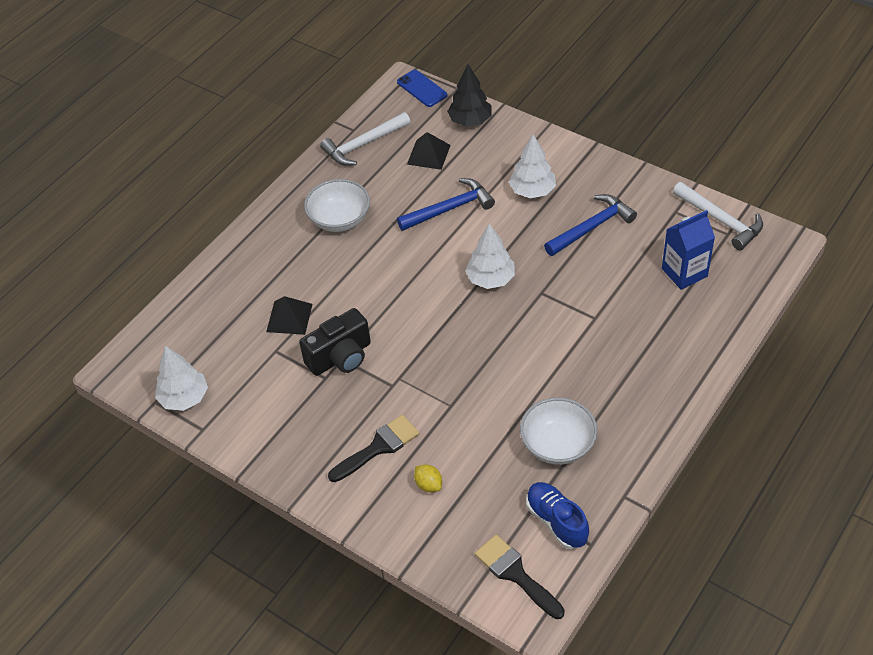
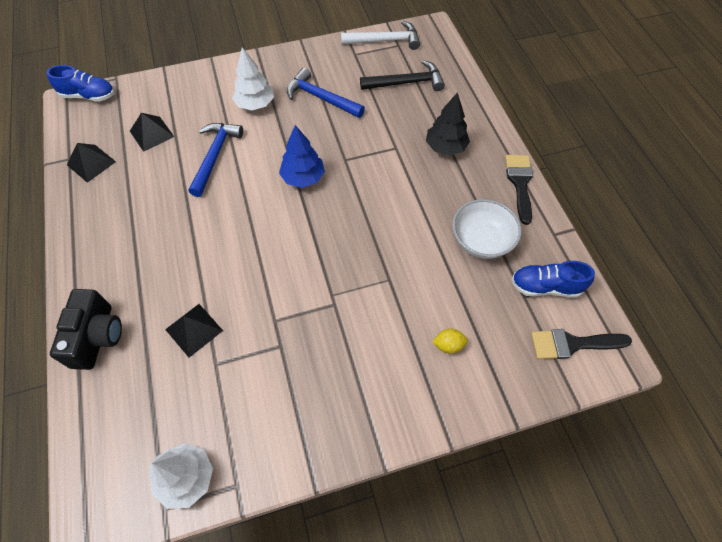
camera: 55 degrees left, 10 degrees up
black camera [299,308,371,376] -> black camera moved to [50,289,122,370]
white bowl [304,179,370,232] -> none
white hammer [320,112,410,166] -> black pyramid [67,143,116,183]
black brush [328,415,419,482] -> black brush moved to [505,155,533,225]
blue phone [397,70,447,107] -> blue shoe [46,65,114,102]
black tree [447,64,492,127] -> black tree moved to [426,92,470,156]
white tree [465,224,515,289] -> blue tree [279,125,325,188]
blue hammer [544,194,637,256] -> blue hammer turned 60 degrees counterclockwise [287,68,365,118]
blue carton [662,210,715,290] -> black hammer [360,60,445,91]

